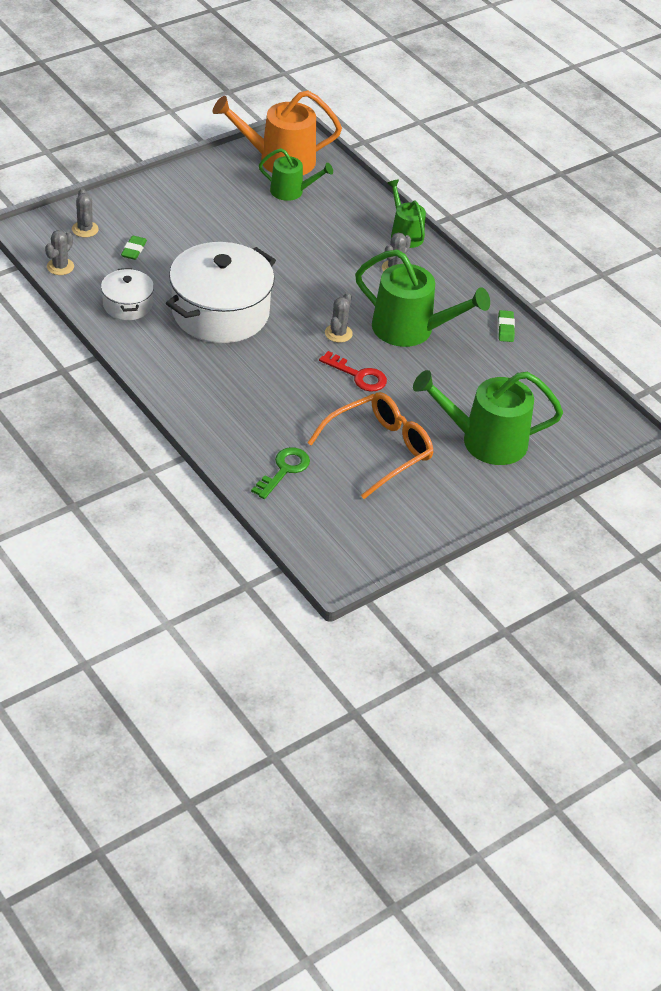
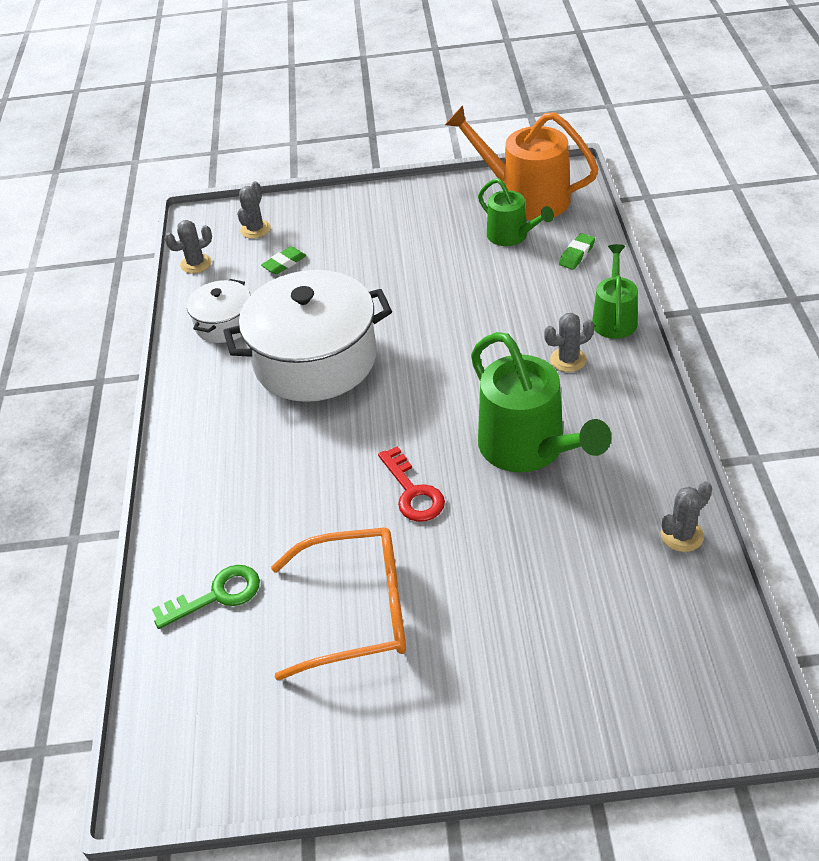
camera: 40 degrees right, 0 degrees up
grey cactus [325,293,353,343] -> grey cactus moved to [660,481,712,552]
green watering can [413,370,563,465] -> none
green eraser [498,310,515,342] -> green eraser moved to [559,233,595,270]

